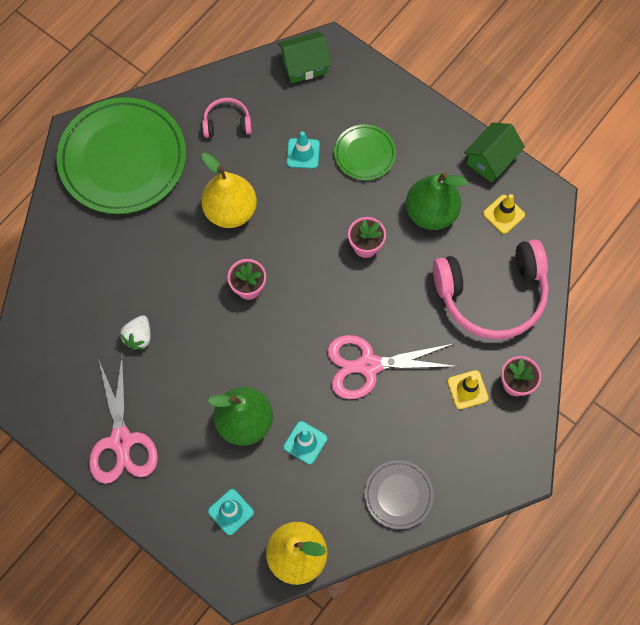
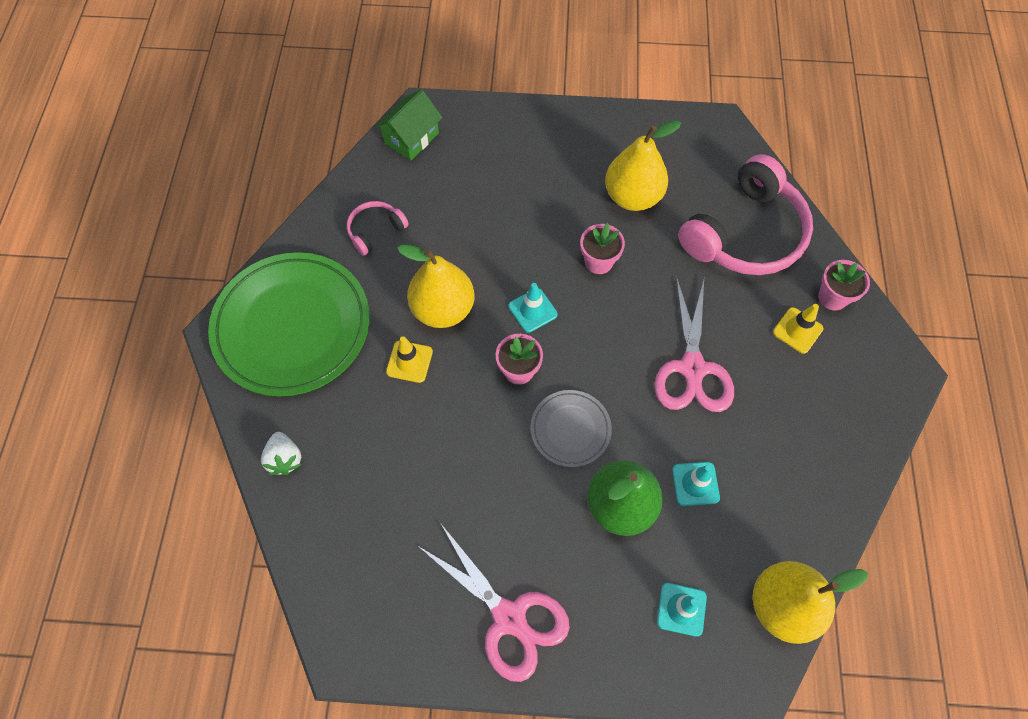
camera: 35 degrees left, 5 degrees down
white strawberry [120,315,151,350] -> white strawberry moved to [261,432,301,475]
turquoise traffic cone [287,132,320,169] -> turquoise traffic cone moved to [509,283,558,333]
pink scissors [328,335,458,399] -> pink scissors turned 45 degrees counterclockwise [654,276,734,412]
green plate [334,124,396,180] -> none
grey plate [365,460,434,529] -> grey plate moved to [530,390,612,467]
green pear [406,172,467,230] -> yellow pear [605,120,681,211]
green house [464,122,525,183] -> none
yellow traffic cone [483,194,525,234] -> yellow traffic cone moved to [386,336,433,383]

